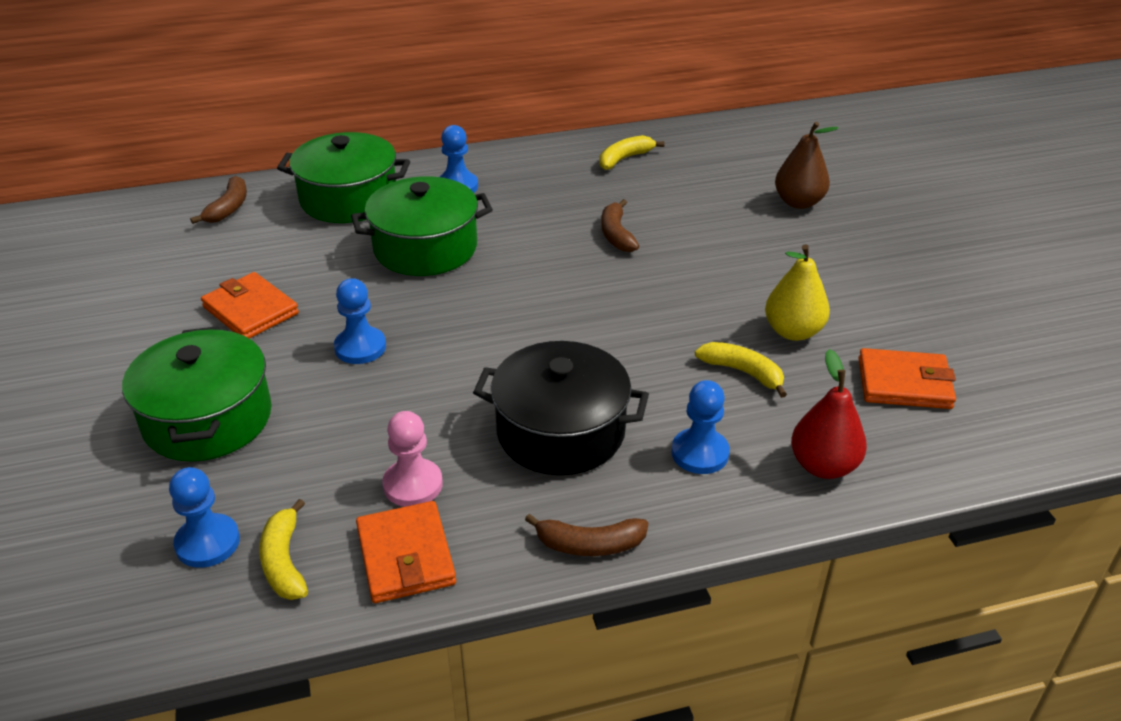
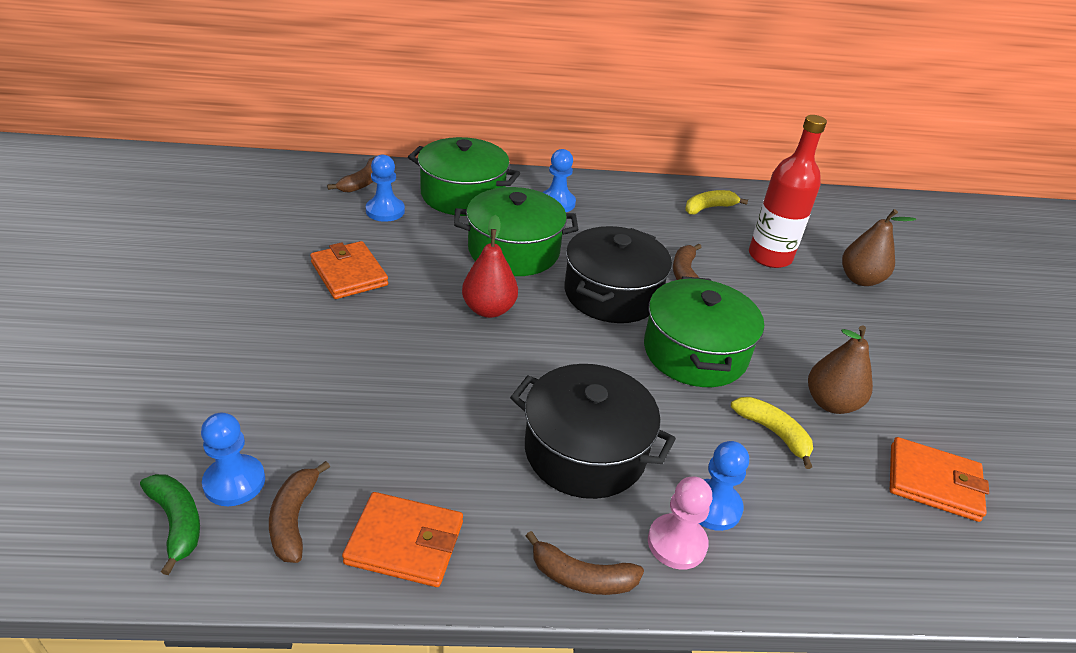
camera: 10 degrees right, 0 degrees up
green pot [122,326,272,462] -> green pot moved to [644,276,764,387]
yellow banana [259,499,308,600] -> brown banana [269,461,330,563]
blue pawn [334,278,386,364] -> blue pawn moved to [366,154,405,222]
orange wallet [356,501,456,603] -> orange wallet turned 75 degrees counterclockwise [342,492,463,587]
pink pawn [382,411,443,507] -> pink pawn moved to [648,476,712,570]
yellow pear [765,244,830,341] -> brown pear [808,326,873,414]
red pear [791,349,867,479] -> red pear moved to [462,215,518,318]
none -> green banana [140,474,200,575]
none -> black pot [565,226,672,323]
none -> red bottle [749,115,827,268]

